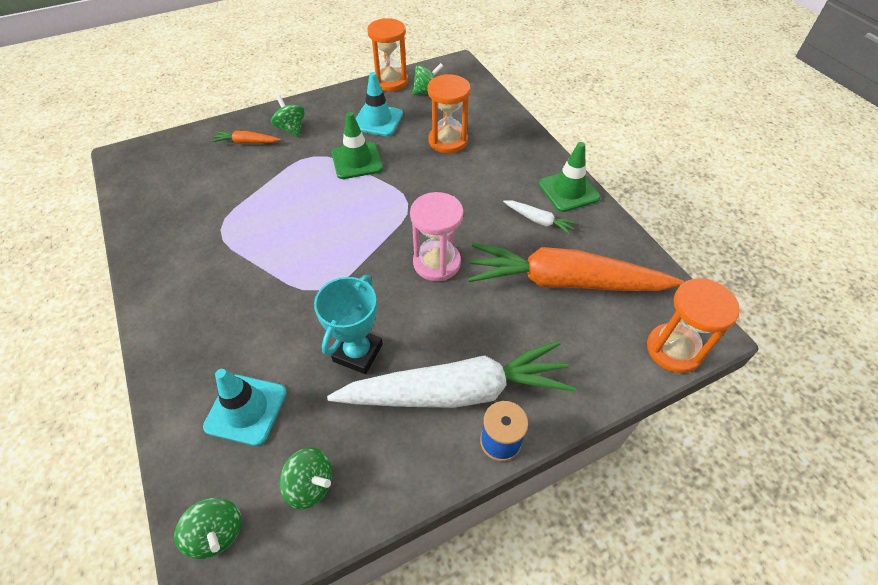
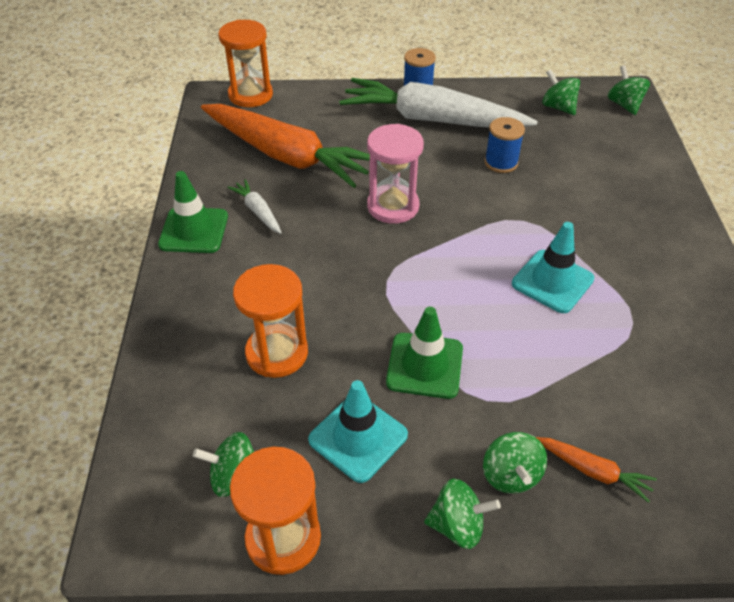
camera: 155 degrees left, 5 degrees down
turquoise traffic cone [203,369,287,446] -> turquoise traffic cone moved to [512,222,594,313]
turquoise trophy [314,275,383,374] -> blue spool [485,117,525,173]
none -> green spinning top [424,478,501,549]

